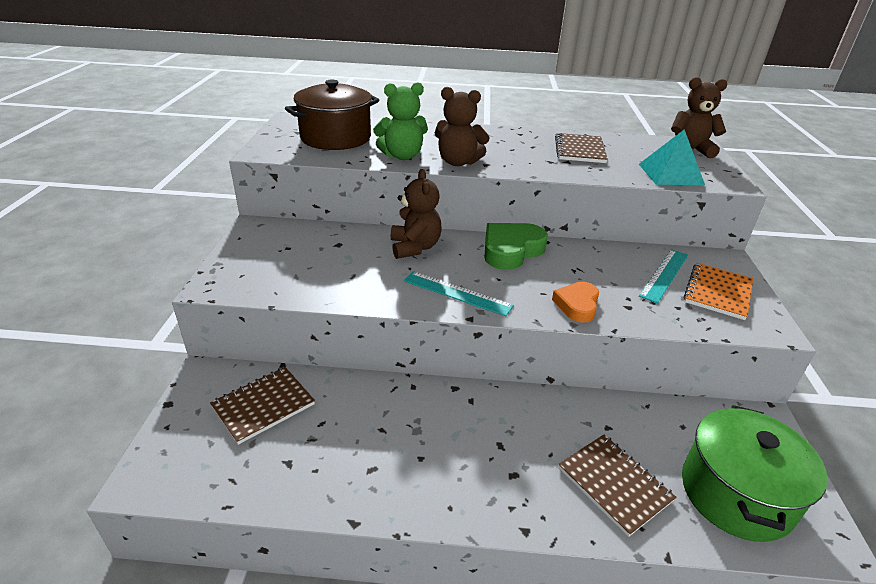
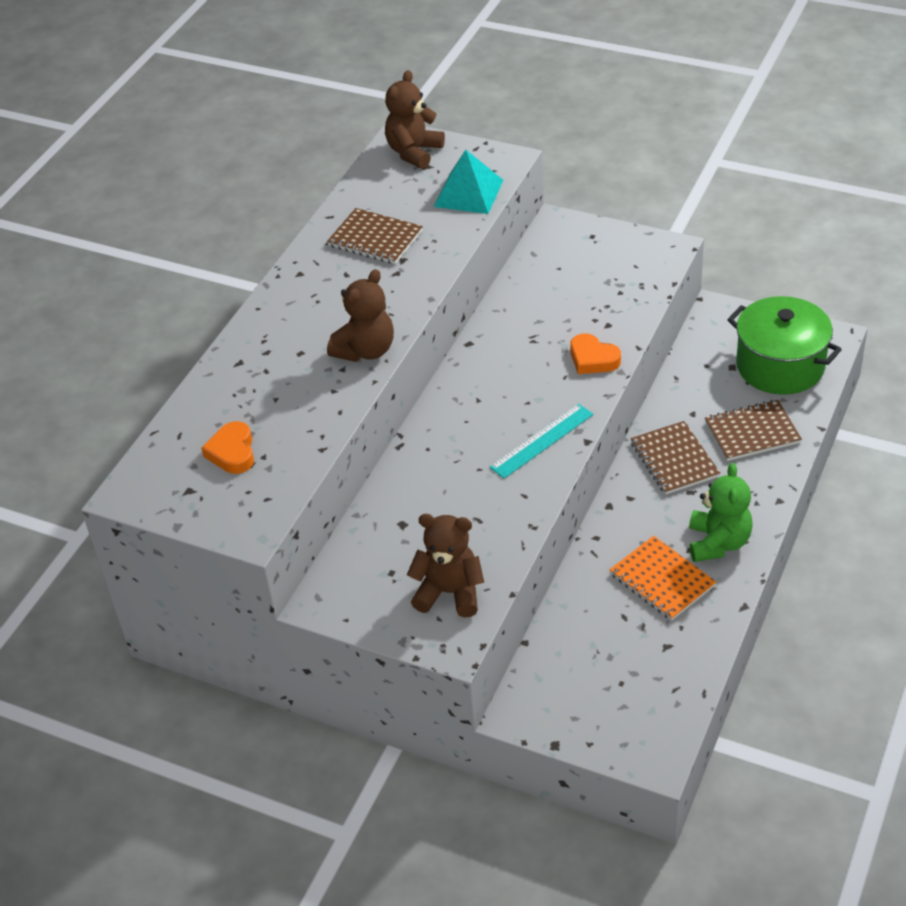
camera: 65 degrees left, 10 degrees up
brown notebook [210,367,315,445] -> brown notebook moved to [631,421,720,494]
brown pot [285,80,379,150] -> orange heart [201,421,254,474]
green teddy bear [373,82,428,160] -> green teddy bear moved to [689,463,753,562]
brown teddy bear [391,169,442,259] -> brown teddy bear moved to [407,514,484,618]
green heart [484,223,548,270] -> none
turquoise ruler [639,249,688,303] -> none
orange notebook [684,263,753,320] -> orange notebook moved to [610,536,716,620]

